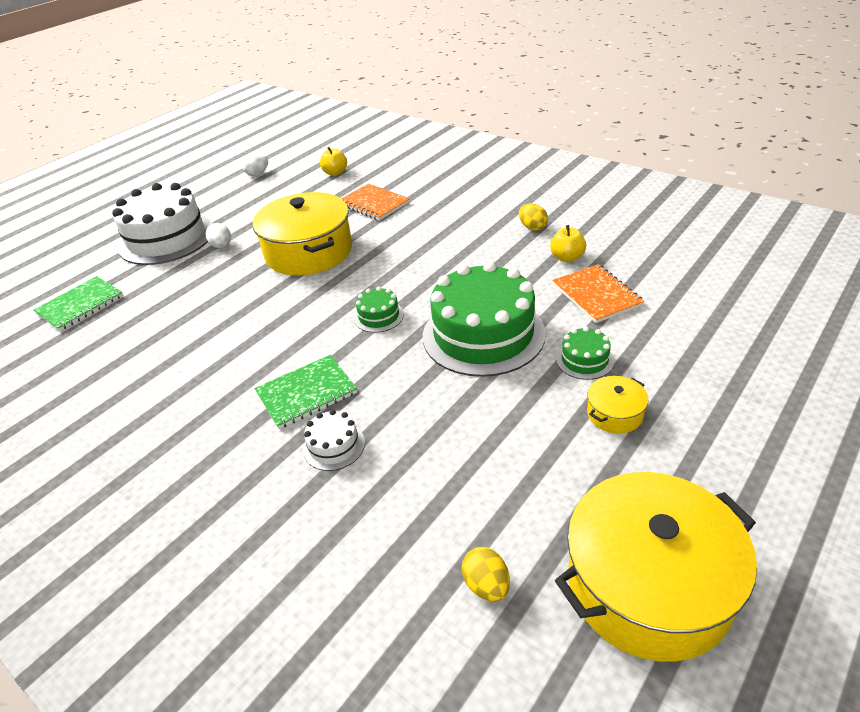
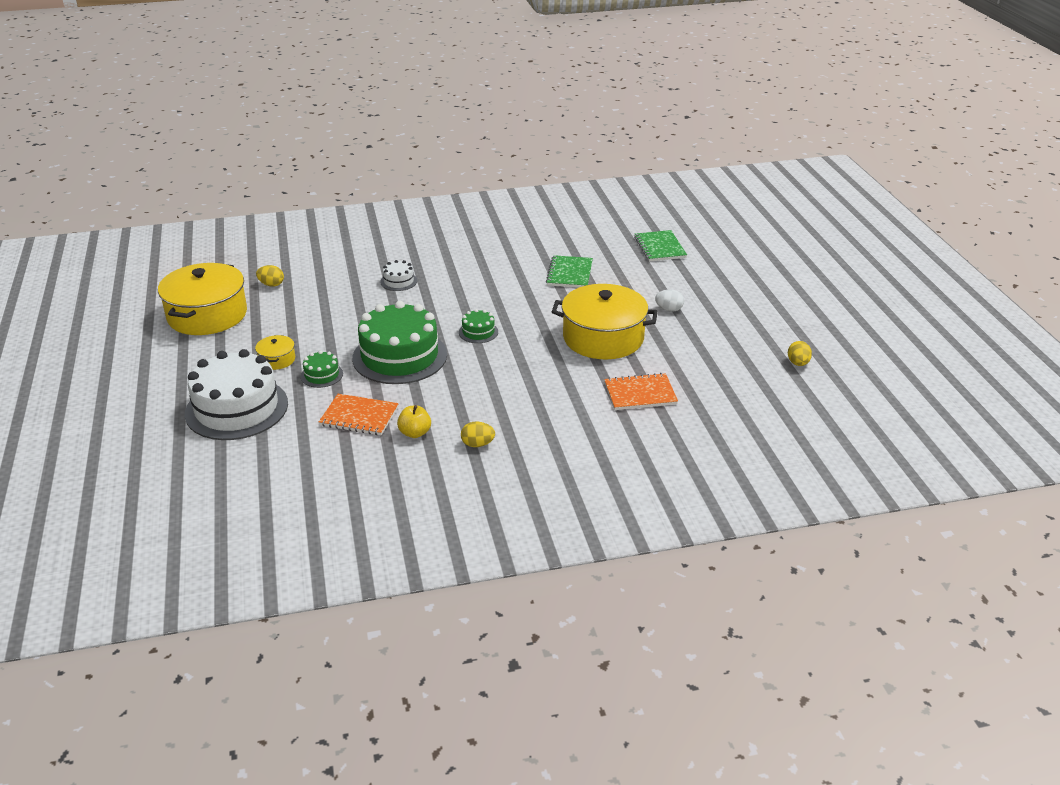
camera: 125 degrees right, 5 degrees down
white cake [112,183,213,265] -> white cake moved to [185,349,288,440]
white egg [242,154,268,176] -> yellow egg [788,341,812,366]
green notebook [254,355,357,429] -> green notebook moved to [546,255,593,288]
yellow apple [320,147,347,176] -> none

